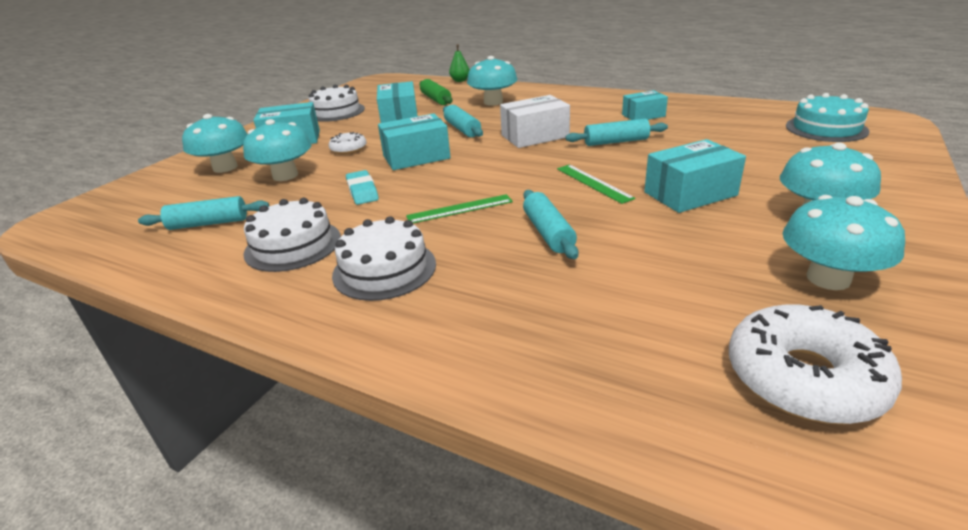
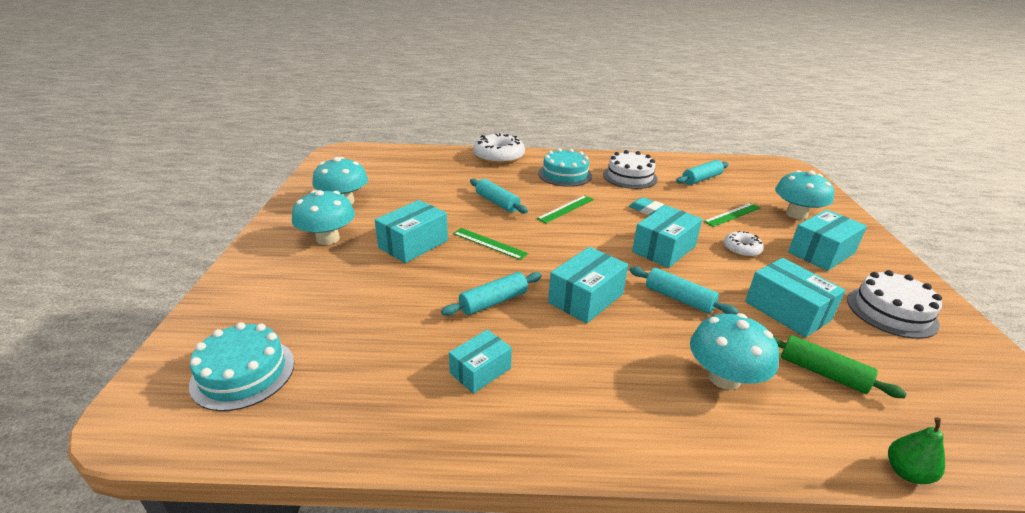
camera: 150 degrees right, 0 degrees up
turquoise mushroom [243,119,311,181] -> green ruler [703,203,760,227]
white cake [332,216,436,301] -> turquoise cake [538,148,592,187]
white box [500,95,570,148] -> turquoise box [548,247,628,324]
white donut [729,304,902,424] -> white donut moved to [473,133,525,164]

